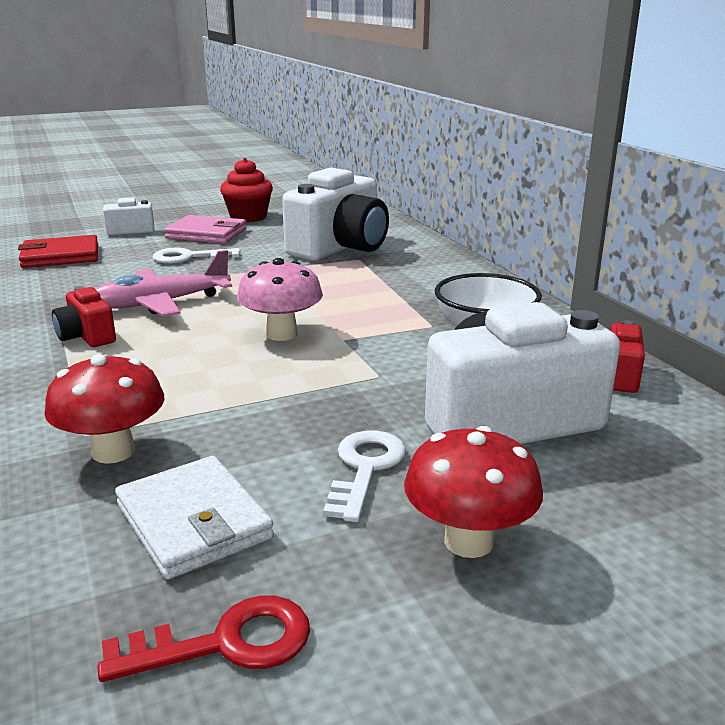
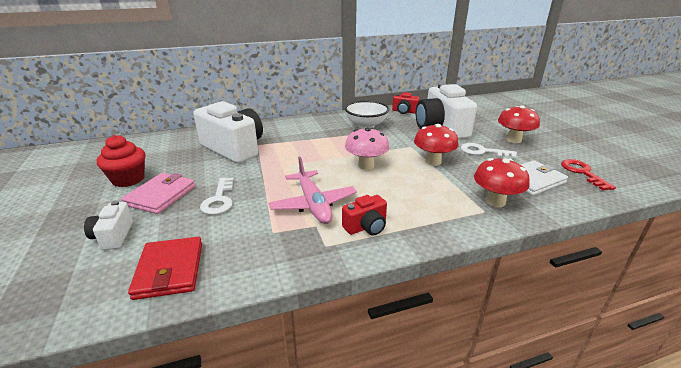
camera: 85 degrees left, 5 degrees up
none -> red mushroom [414,124,458,166]

